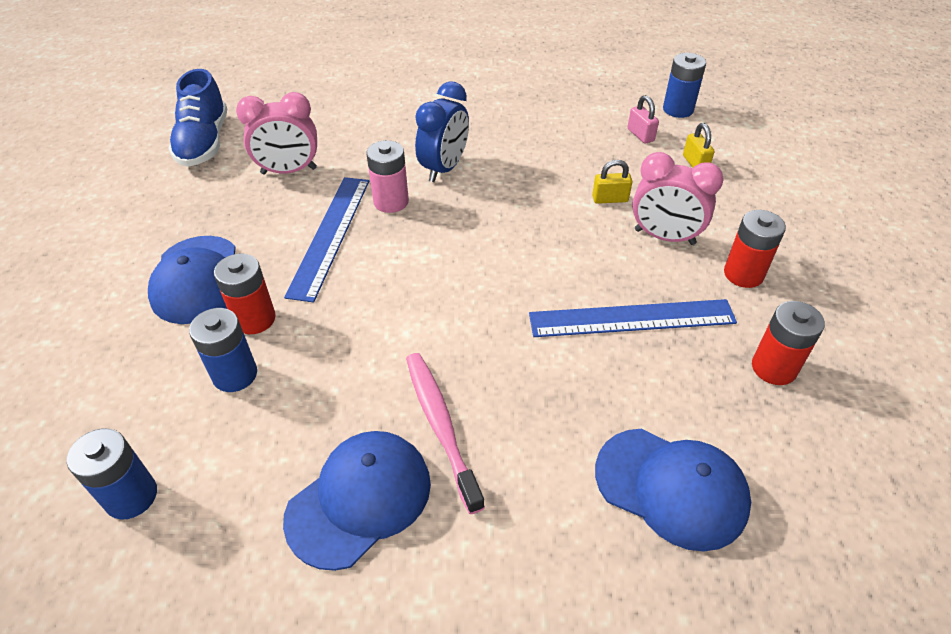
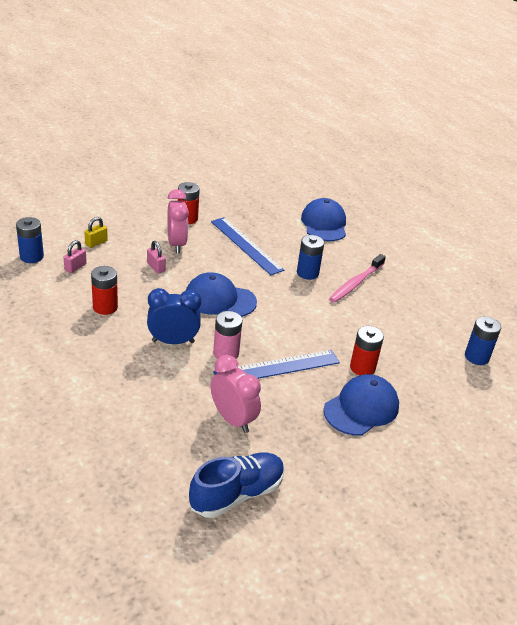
camera: 125 degrees left, 10 degrees down
blue battery [189,308,257,392] -> blue battery moved to [297,235,324,280]
blue cap [283,431,431,571] -> blue cap moved to [186,272,257,317]
yellow padlock [592,160,632,204] -> pink padlock [147,241,166,274]
red battery [752,301,825,385] -> red battery moved to [91,266,118,315]

